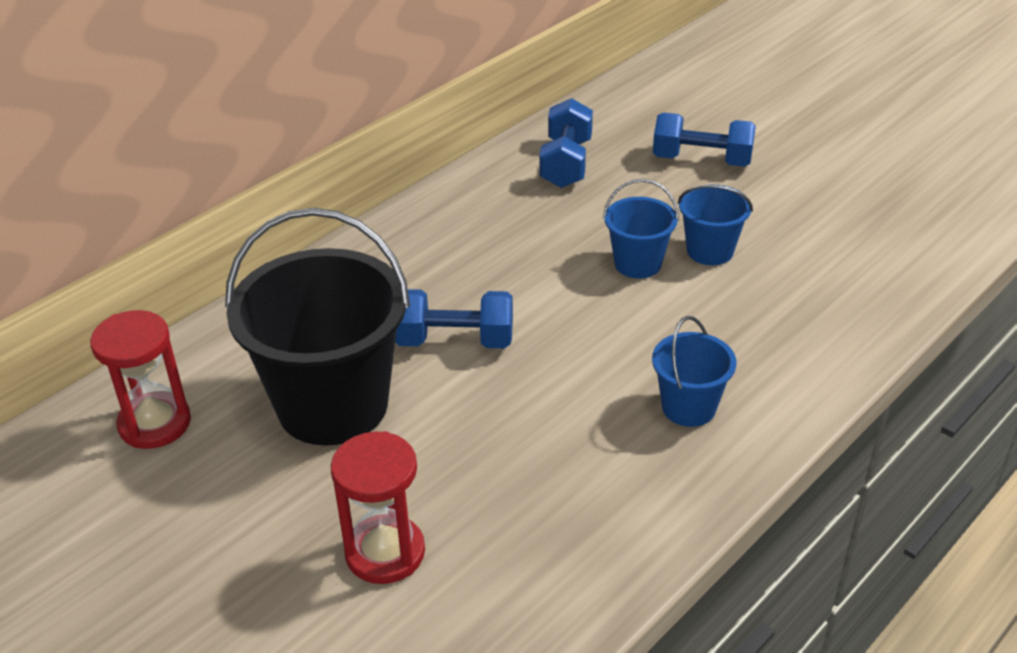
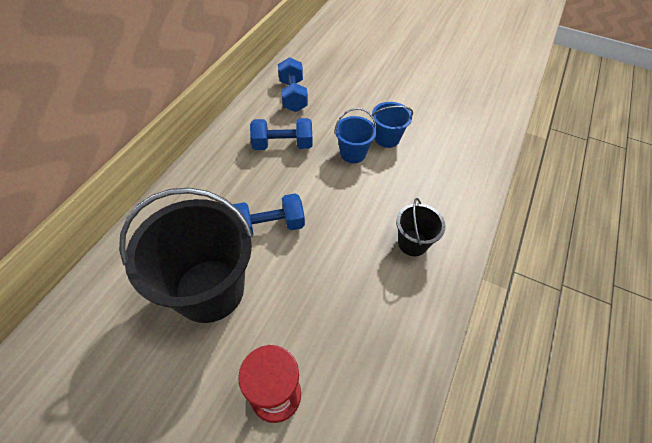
camera: 20 degrees left, 15 degrees up
red hourglass [90,310,191,449] -> none
blue bucket [652,316,736,427] -> black bucket [396,198,446,256]
blue dumbbell [653,113,756,167] -> blue dumbbell moved to [250,118,312,150]

